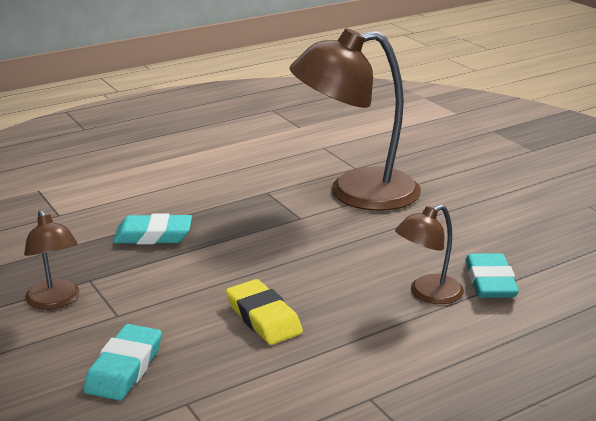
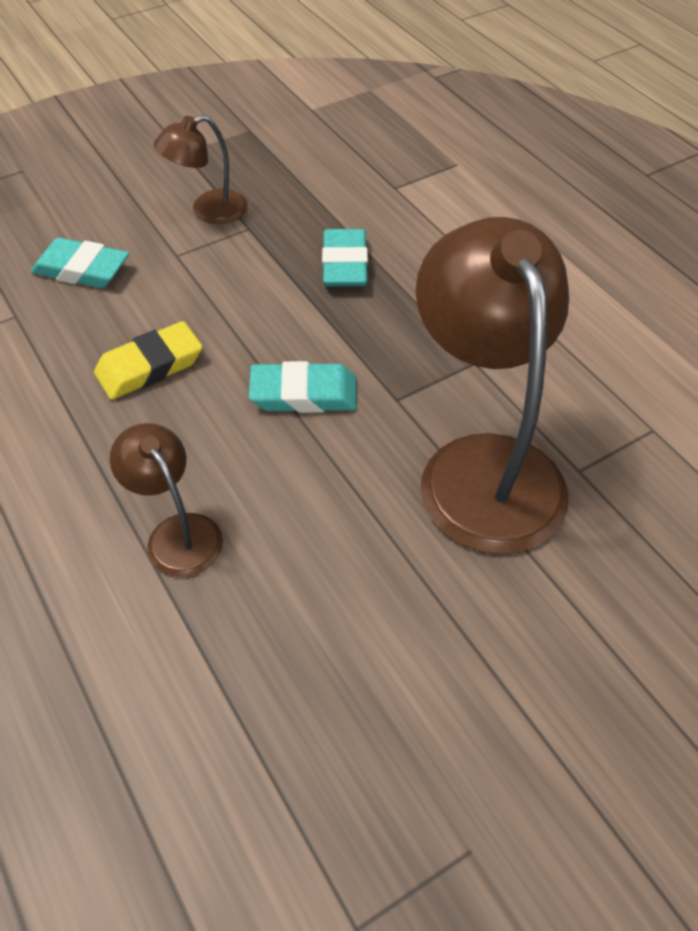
camera: 90 degrees right, 25 degrees up
turquoise eraser [465,253,519,298] -> turquoise eraser moved to [249,361,357,413]

